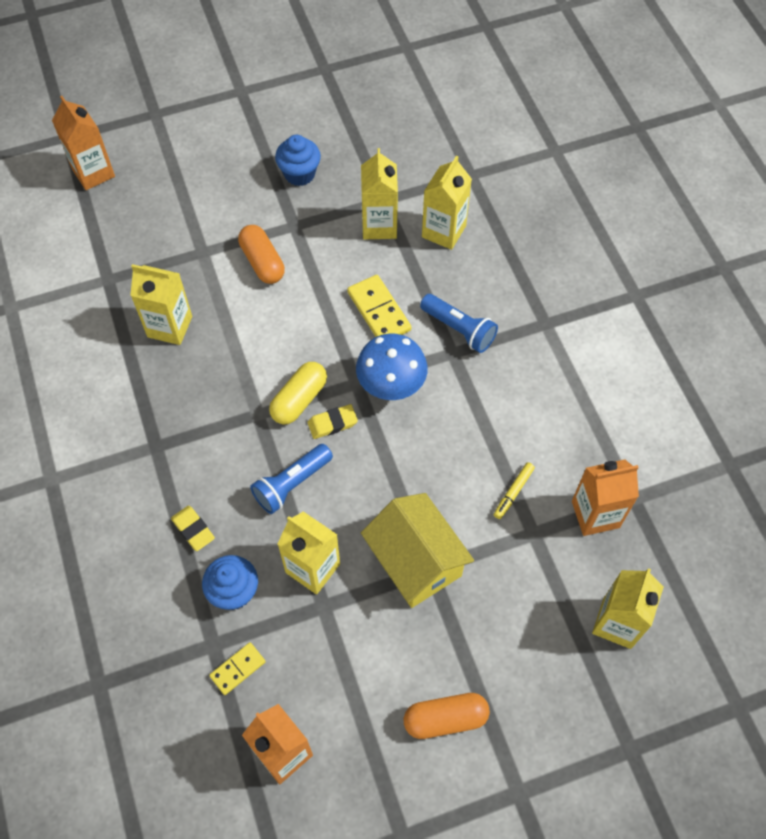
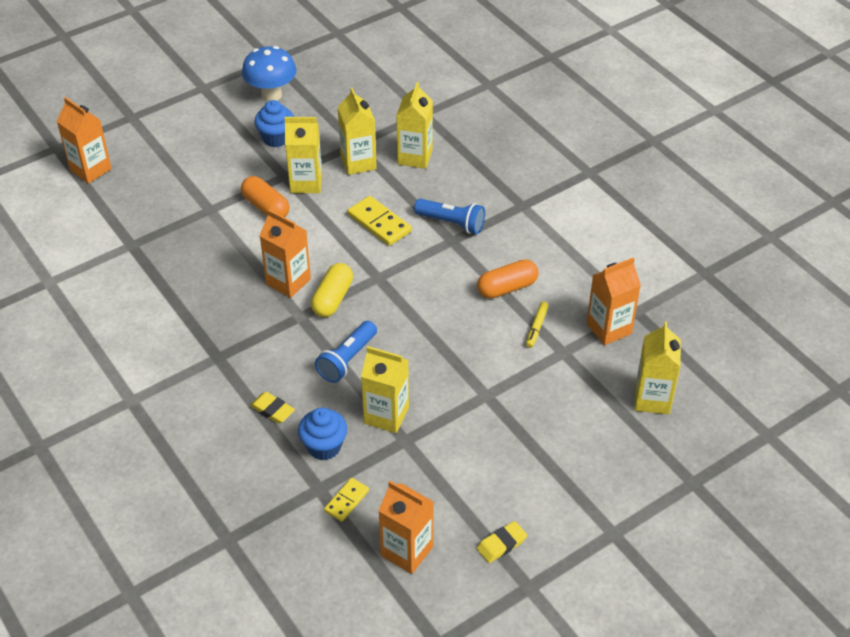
camera: 15 degrees left, 15 degrees down
yellow carton [130,264,192,345] -> yellow carton moved to [285,117,322,193]
yellow eraser [307,404,358,439] -> yellow eraser moved to [477,521,527,563]
blue mushroom [356,333,428,400] -> blue mushroom moved to [242,46,296,101]
yellow house [361,493,474,608] -> none
orange capsule [404,693,490,739] -> orange capsule moved to [477,259,538,299]
none -> orange carton [259,209,311,298]

